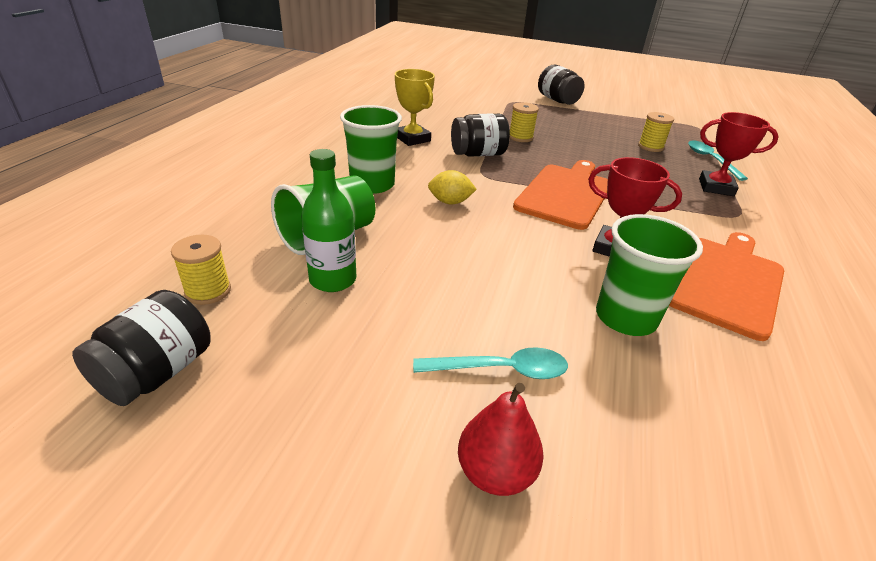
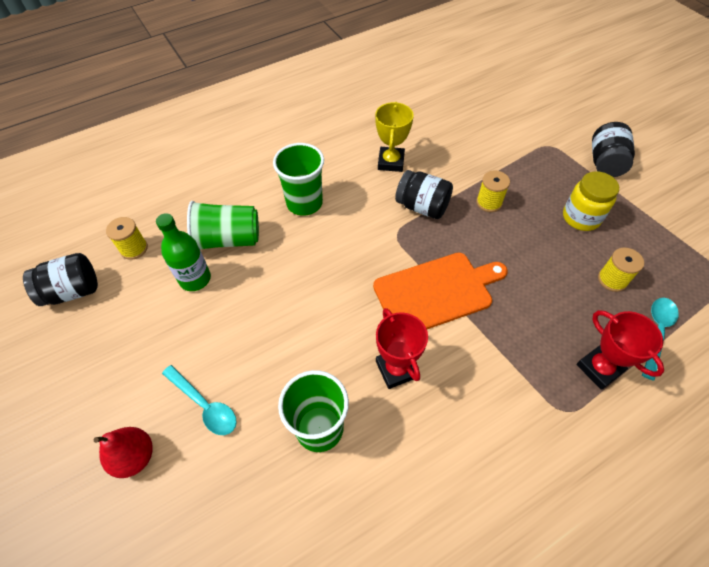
camera: 45 degrees right, 20 degrees up
yellow lemon [428,170,477,204] -> none
orange cutting board [669,232,784,341] -> none
none -> yellow jar [563,171,619,231]

